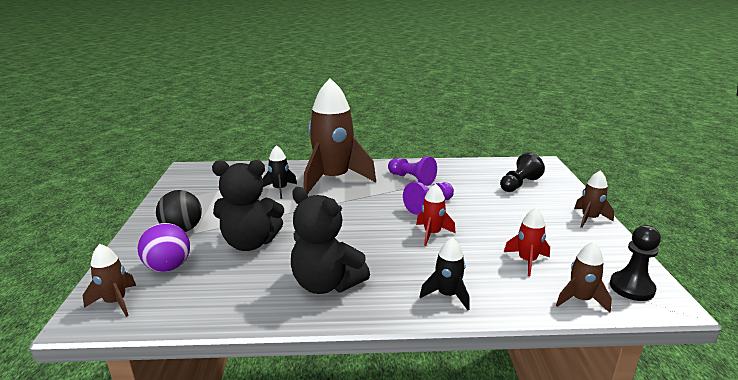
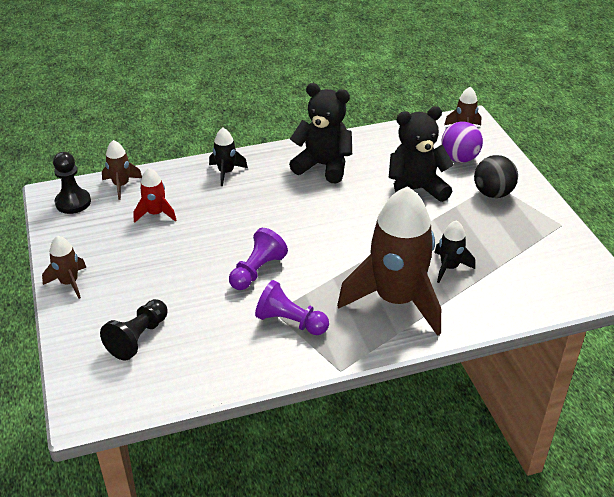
camera: 165 degrees right, 15 degrees up
red rocket [416,184,455,246] -> none

